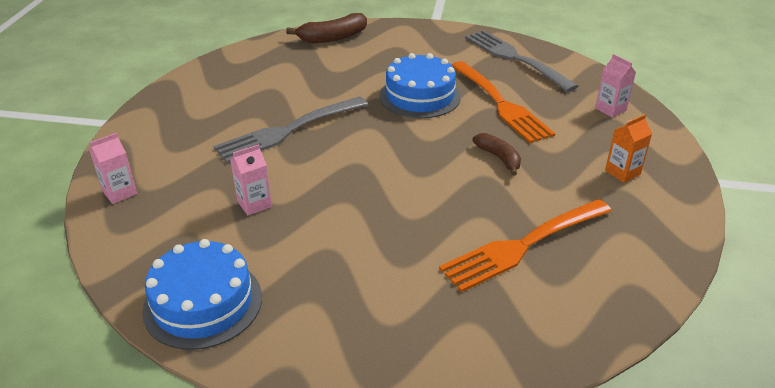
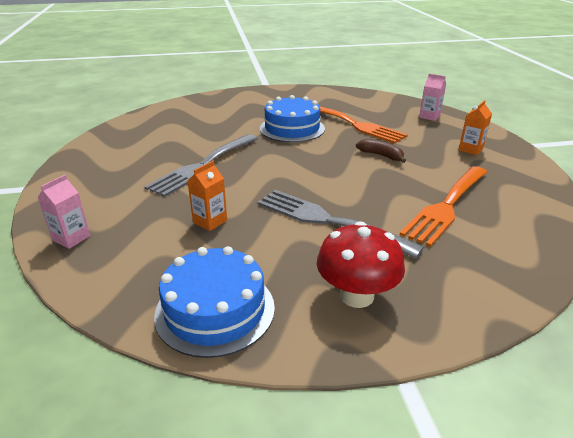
camera: 20 degrees left, 5 degrees down
pink carton [230,144,272,215] -> orange carton [187,161,227,231]
brown banana [286,13,367,43] -> none
grey fork [465,30,578,92] -> grey fork moved to [257,190,424,259]
none -> red mushroom [317,221,405,308]

